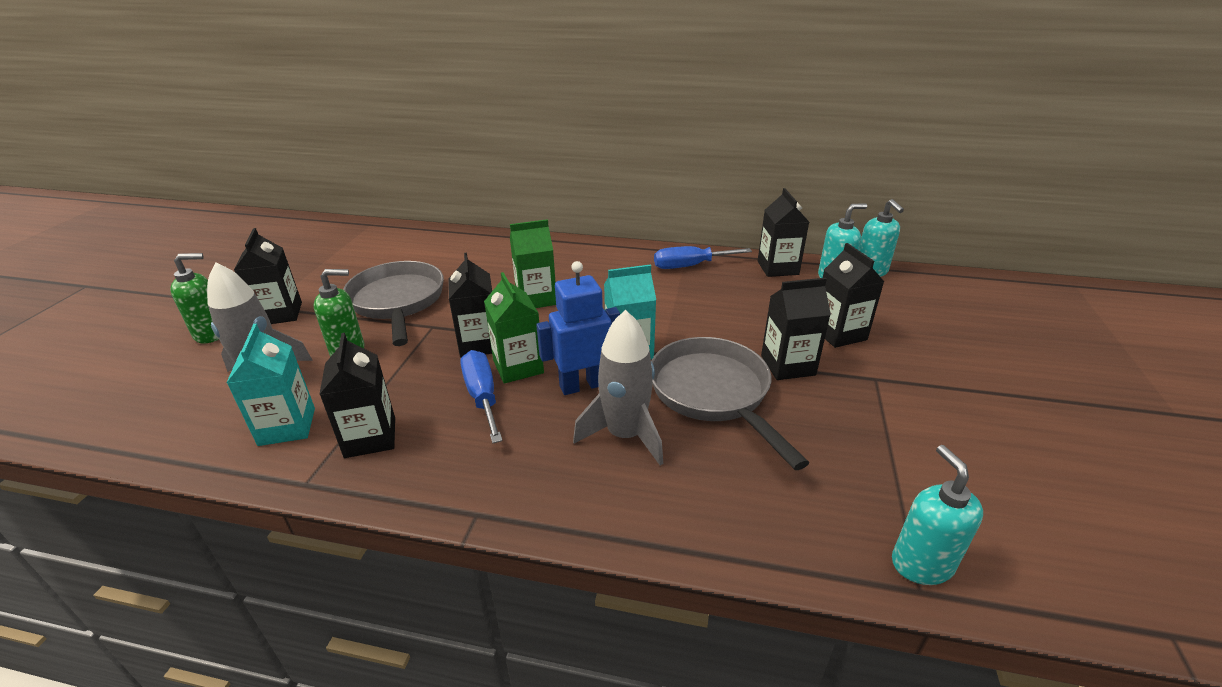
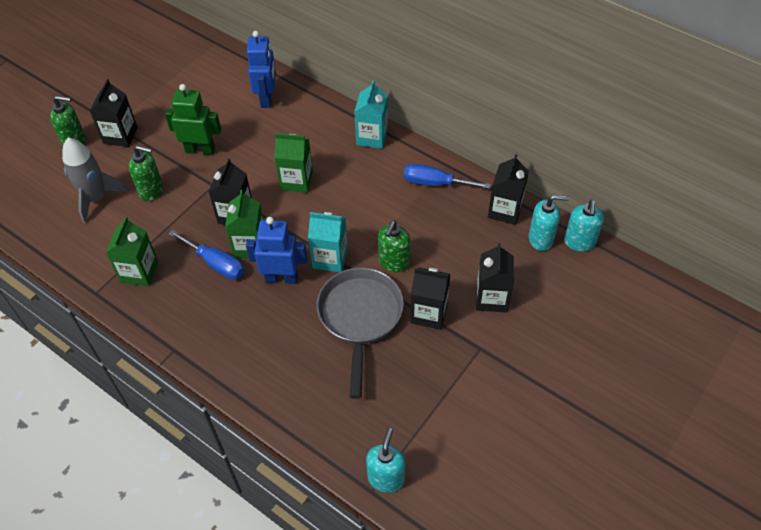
camera: 25 degrees right, 20 degrees up
turquoise carton [227,323,315,446] -> turquoise carton moved to [354,80,388,149]
black carton [319,333,395,458] -> green carton [106,217,158,286]
grey pan [343,261,444,346] -> green robot [165,84,221,155]
blue screwdriver [461,350,503,443] -> blue screwdriver turned 120 degrees clockwise [169,230,244,280]
grey rocket [573,310,663,465] -> none
none -> blue robot [247,31,276,108]
none -> green soap dispenser [378,221,410,272]

